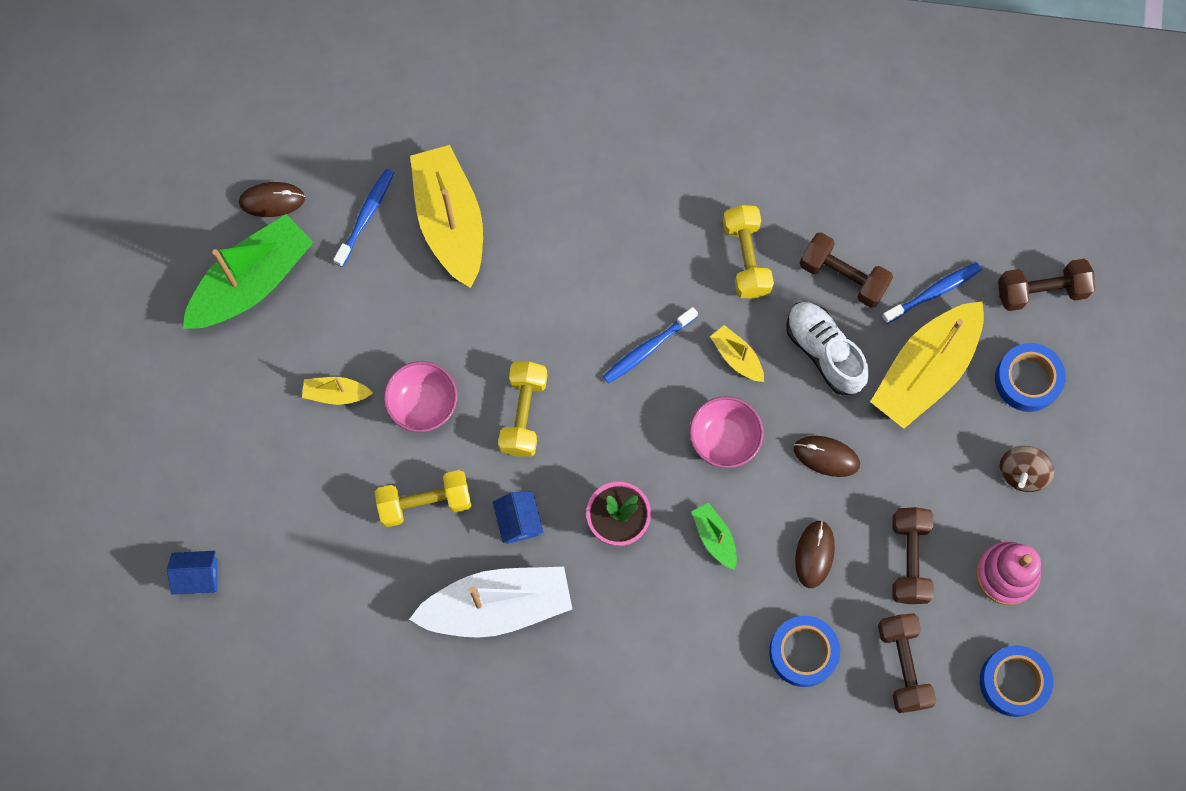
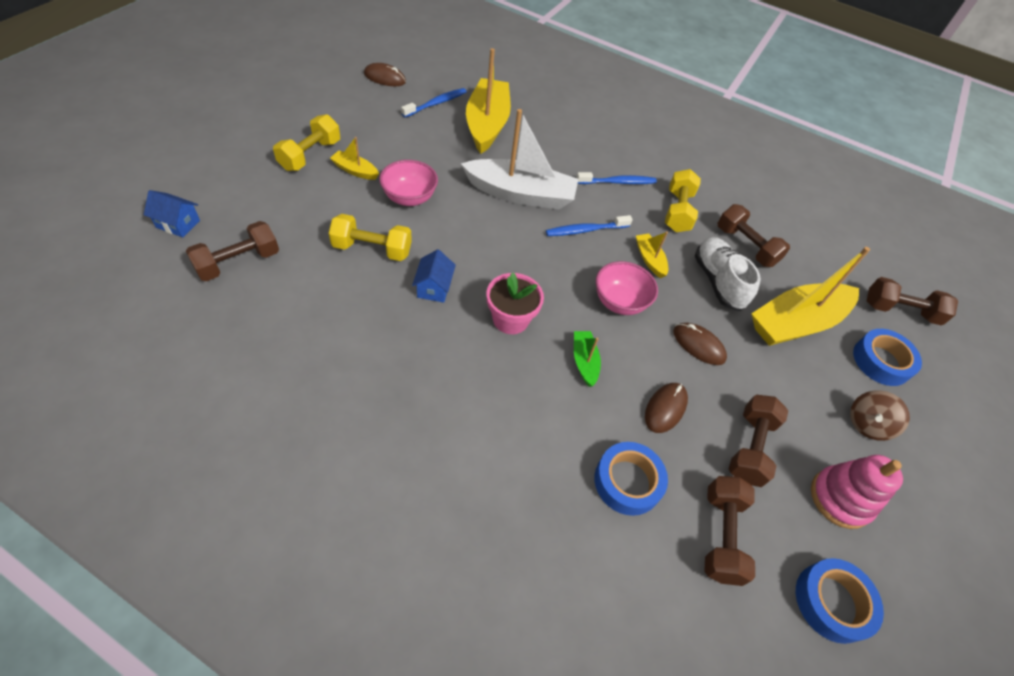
camera: 15 degrees right, 20 degrees down
green boat [183,214,314,329] -> none
white boat [409,567,572,638] -> white boat moved to [461,109,578,210]
yellow dumbbell [498,361,548,457] -> yellow dumbbell moved to [273,114,340,171]
blue toothbrush [882,263,981,324] -> blue toothbrush moved to [576,172,657,184]
none -> brown dumbbell [186,221,279,281]

